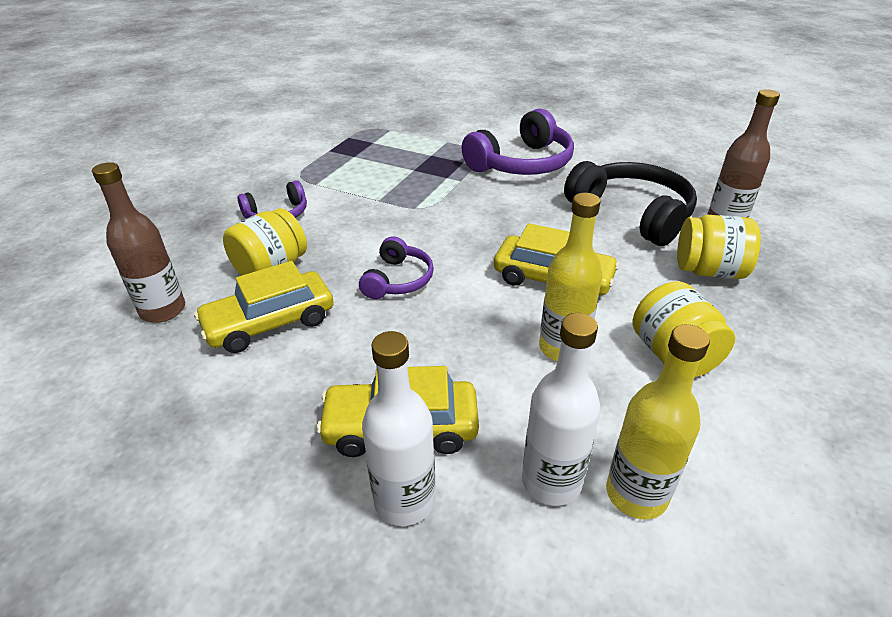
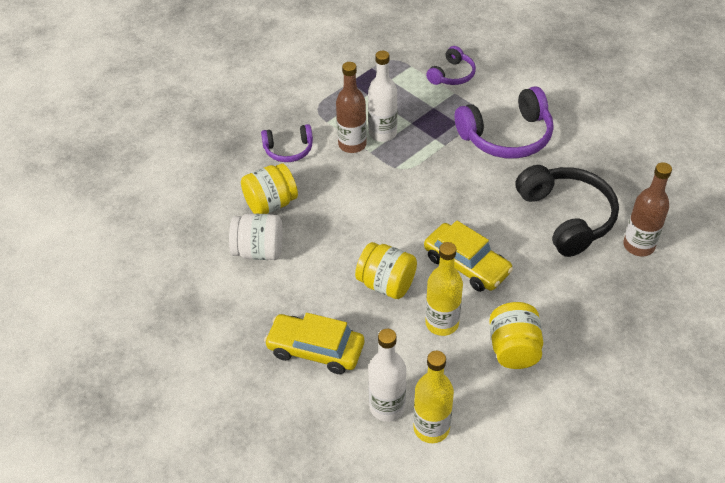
camera: 20 degrees right, 10 degrees up
brown bottle [92,162,185,323] -> brown bottle moved to [336,62,367,153]
yellow car [194,261,334,353] -> white jar [229,214,283,260]
purple headphones [359,236,434,299] -> purple headphones moved to [426,46,476,85]
white bottle [362,331,436,526] -> white bottle moved to [368,51,397,142]
yellow jar [677,215,761,279] -> yellow jar moved to [355,242,417,299]

